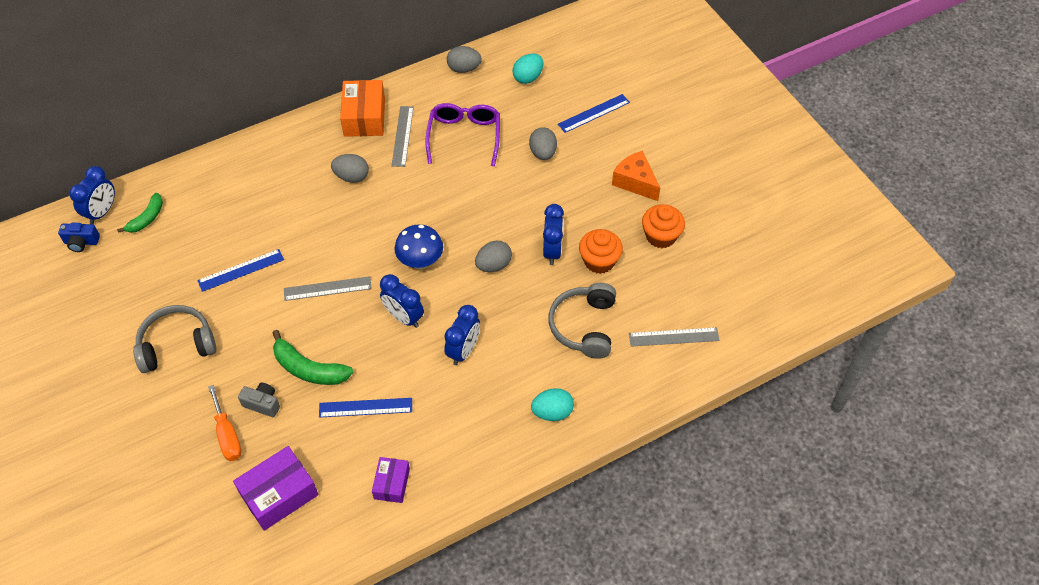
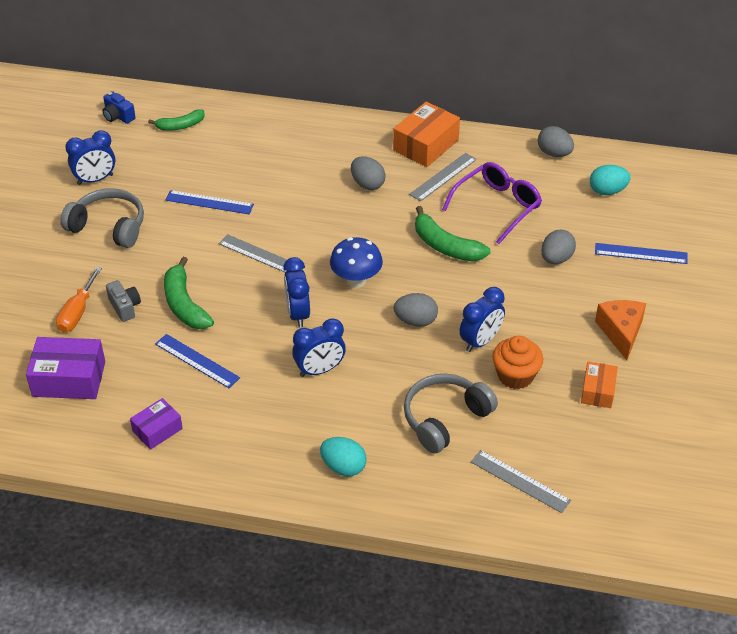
camera: 40 degrees right, 10 degrees down
blue clock [69,166,115,224] -> blue clock moved to [65,130,115,185]
orange cupcake [642,204,685,248] -> orange box [581,362,618,408]
none -> green banana [415,206,490,261]

